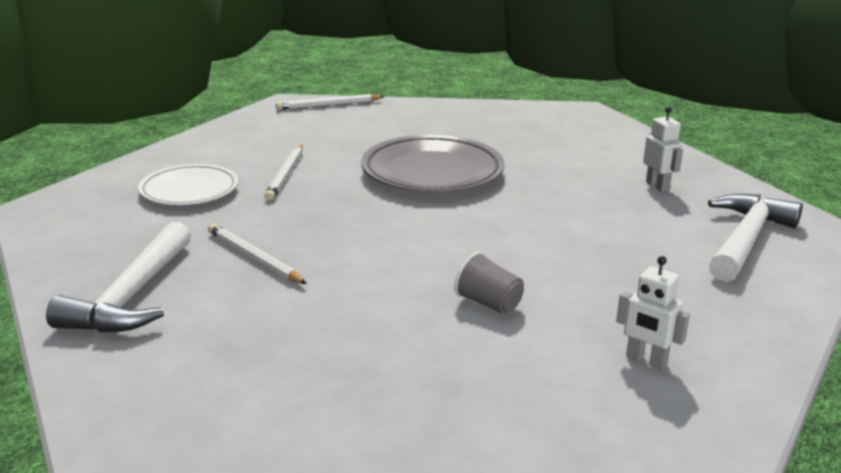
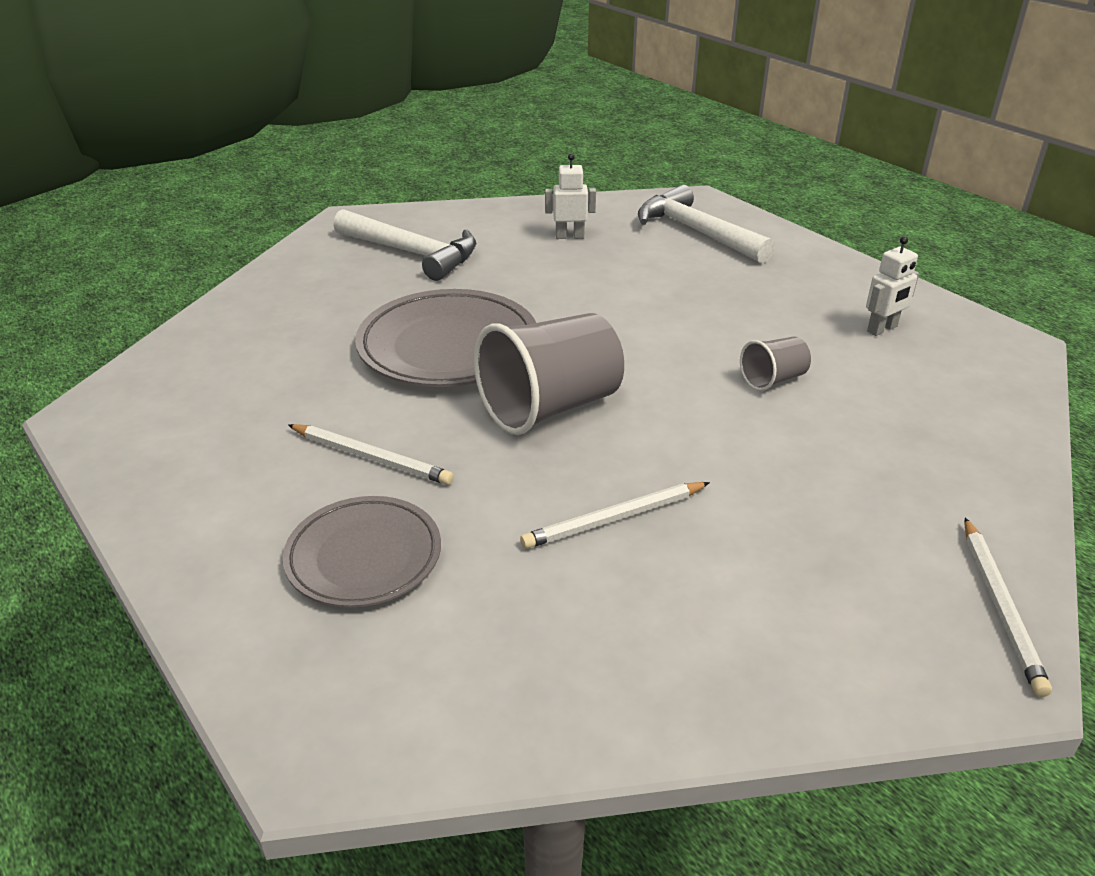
camera: 70 degrees left, 10 degrees up
white hammer [46,221,191,333] -> white hammer moved to [333,209,476,281]
white plate [138,164,238,205] -> grey plate [283,496,441,607]
white pencil [276,94,385,110] -> white pencil moved to [964,518,1052,697]
none -> grey cup [474,313,624,435]

